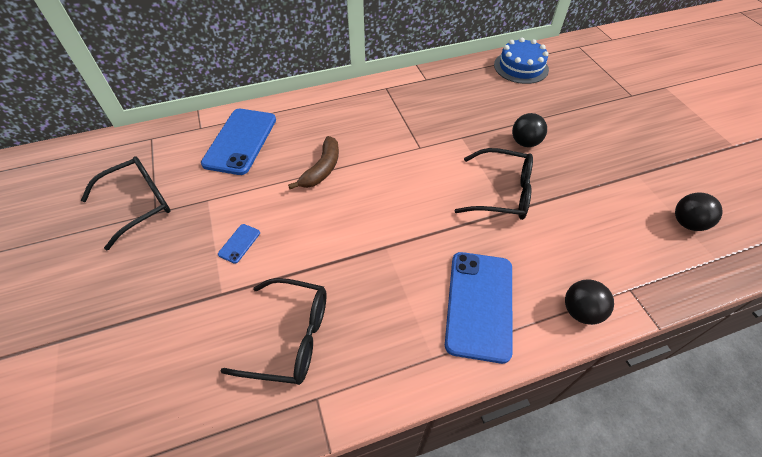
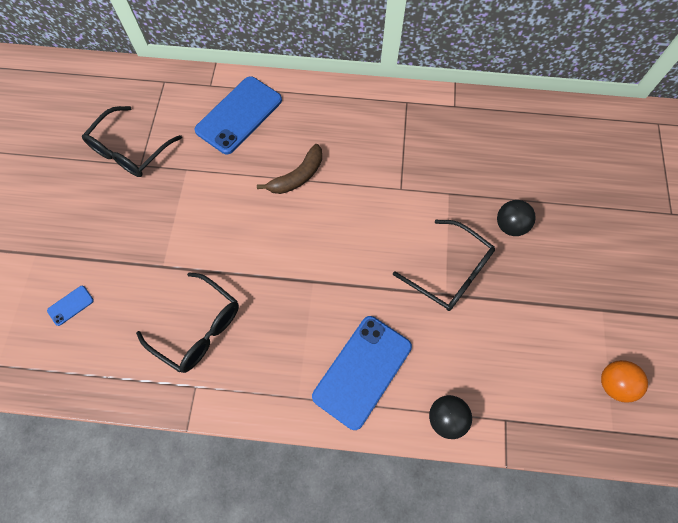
camera: 25 degrees right, 15 degrees up
black glasses [81,156,171,250] -> black glasses turned 135 degrees clockwise [82,106,182,177]
blue phone [218,224,260,264] -> blue phone moved to [47,286,94,326]
blue cake [494,38,549,84] -> none
black ball [675,193,723,231] -> orange ball [601,360,648,403]

